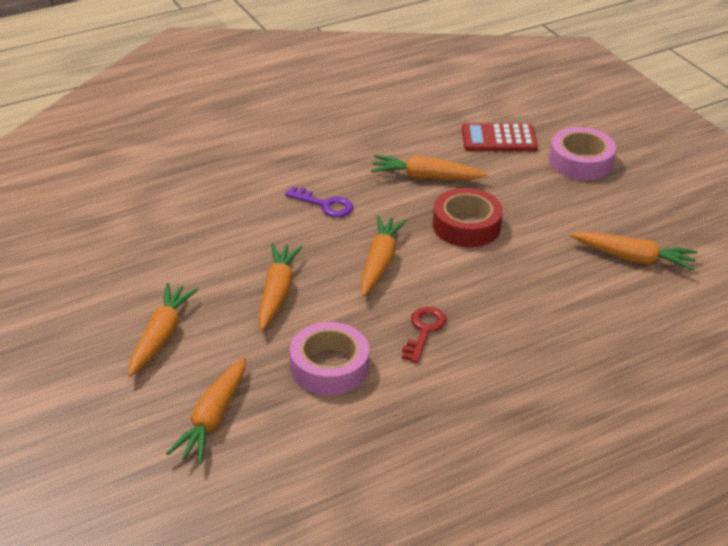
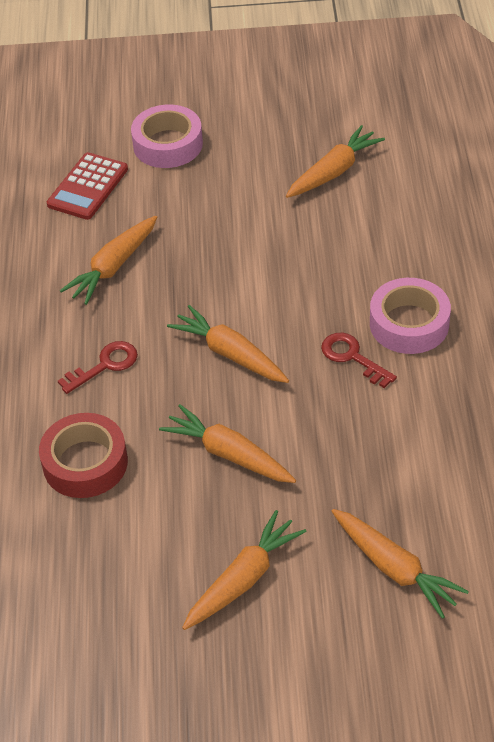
camera: 60 degrees left, 10 degrees up
orange carrot [128,283,198,377] -> orange carrot turned 90 degrees clockwise [182,510,307,630]
purple key [285,186,353,217] -> red key [58,341,138,394]
pink tape [290,322,369,395] -> pink tape moved to [370,278,451,354]
red tape [433,188,503,247] -> red tape moved to [39,413,128,498]

